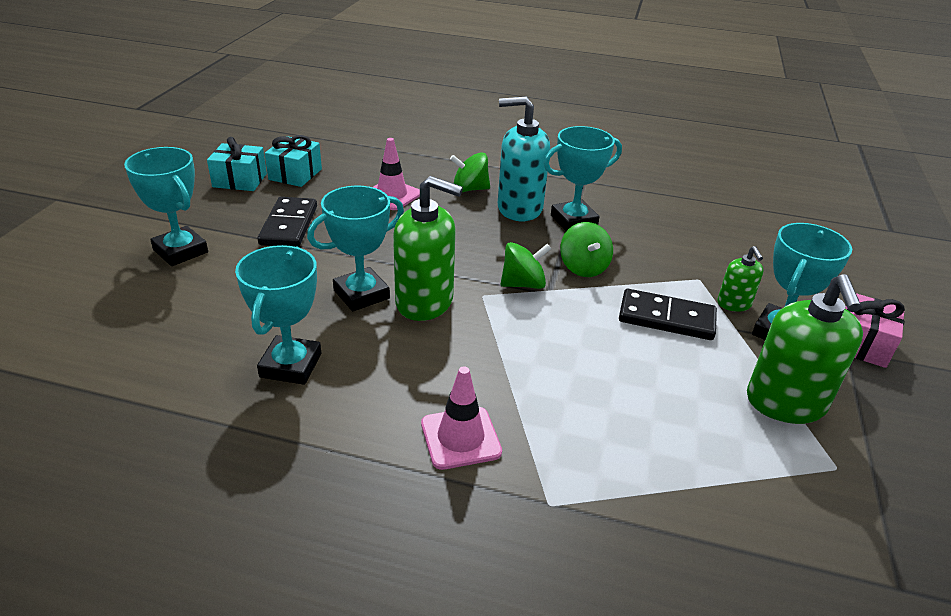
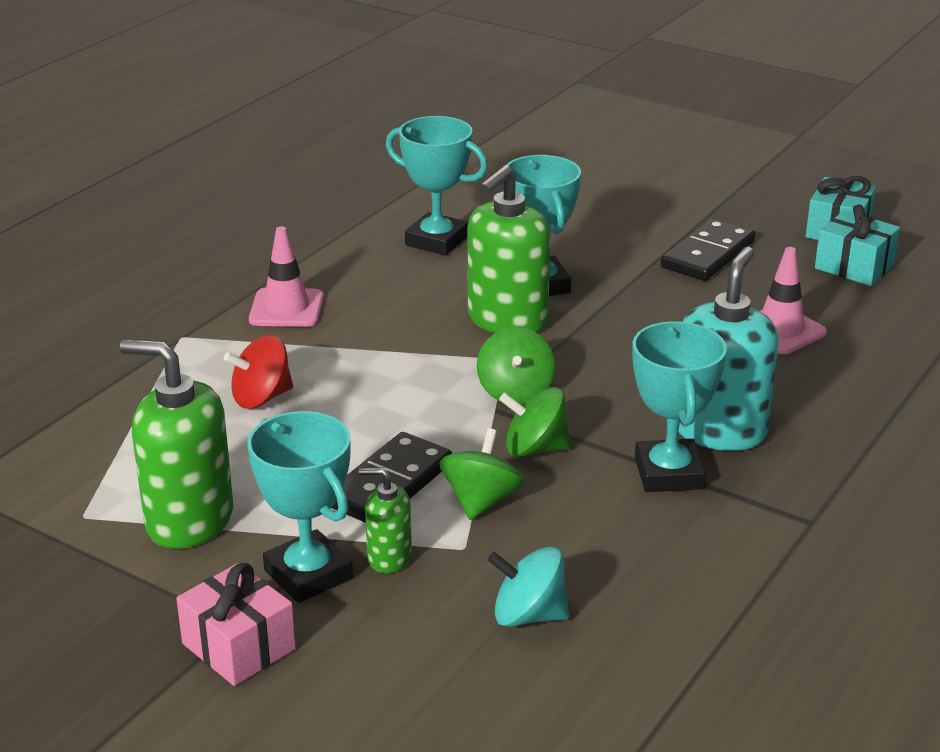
camera: 110 degrees right, 5 degrees down
turquoise trophy [124,147,208,266] -> none
black domino [258,197,317,247] -> black domino turned 75 degrees counterclockwise [661,218,756,281]
green spinning top [450,152,490,192] -> green spinning top moved to [439,428,524,520]
none -> red spinning top [224,335,293,409]
none -> turquoise spinning top [488,547,569,627]

